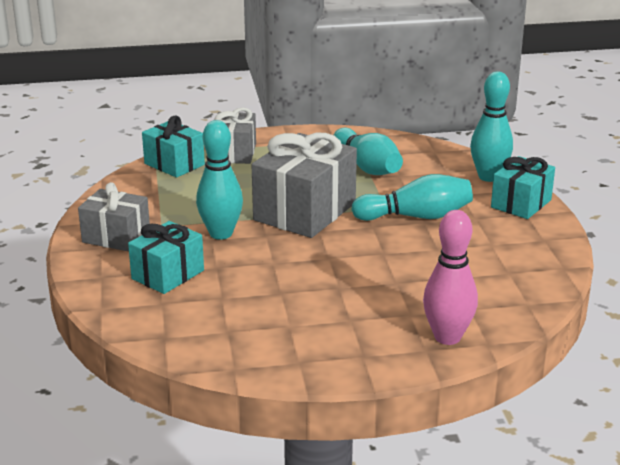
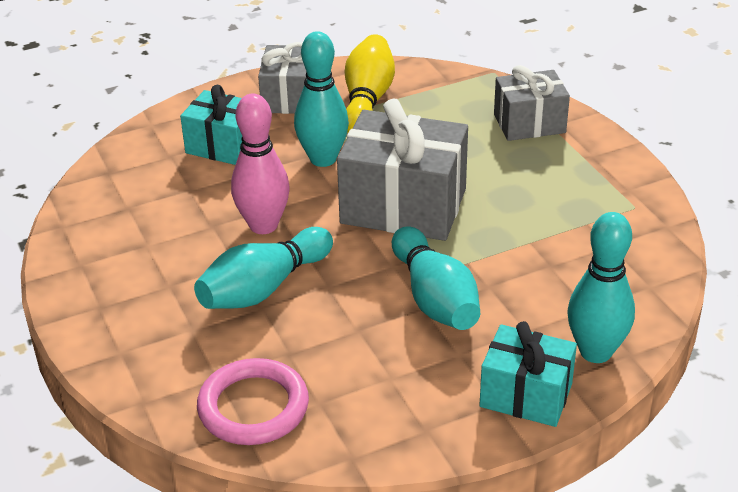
camera: 75 degrees right, 10 degrees up
turquoise gift [142,115,205,178] -> none
turquoise bowling pin [334,128,403,175] -> turquoise bowling pin moved to [194,227,333,309]
pink bowling pin [423,210,478,345] -> pink bowling pin moved to [231,94,290,234]
none -> pink ring [197,358,309,445]
none -> yellow bowling pin [344,34,395,133]

